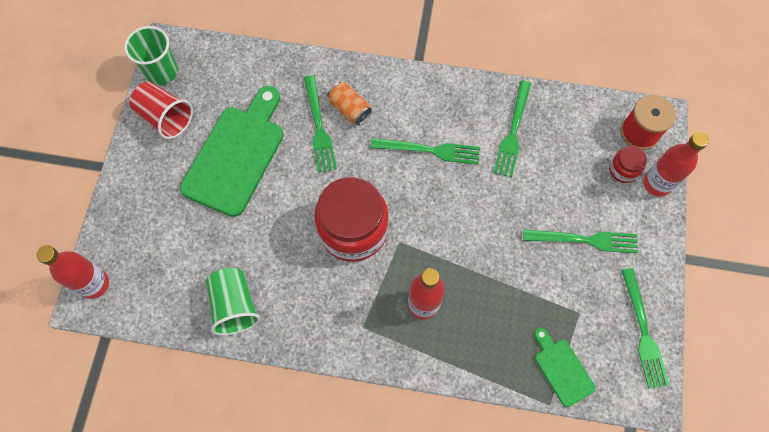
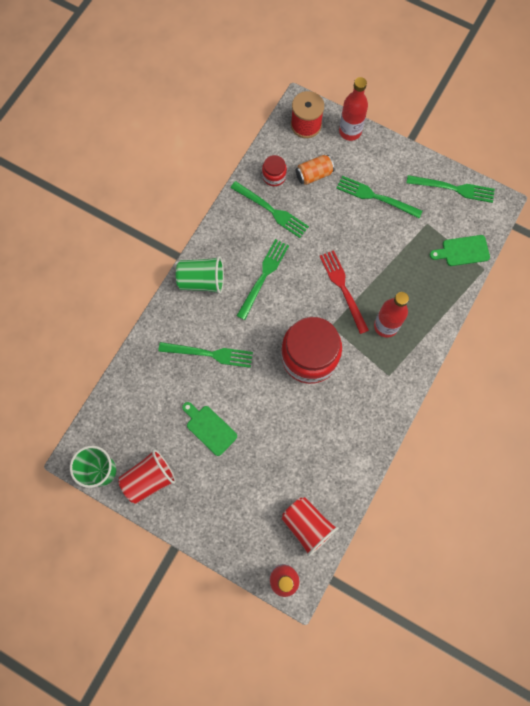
camera: 70 degrees left, 5 degrees up
green cutting board [180,86,284,217] -> green cutting board [182,402,237,456], size x0.50
green cup [206,268,260,335] -> green cup moved to [176,256,224,294]
orange can [327,82,372,125] -> orange can moved to [296,155,335,185]
green fork [523,229,638,254] -> green fork turned 90 degrees counterclockwise [336,176,422,218]
red jar [609,146,647,183] -> red jar moved to [262,155,287,186]
none -> red cup [282,497,338,557]
none -> red fork [320,250,369,334]

